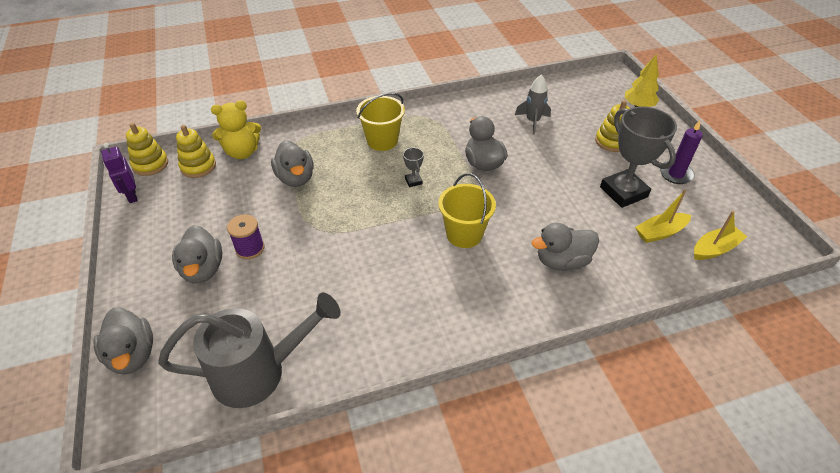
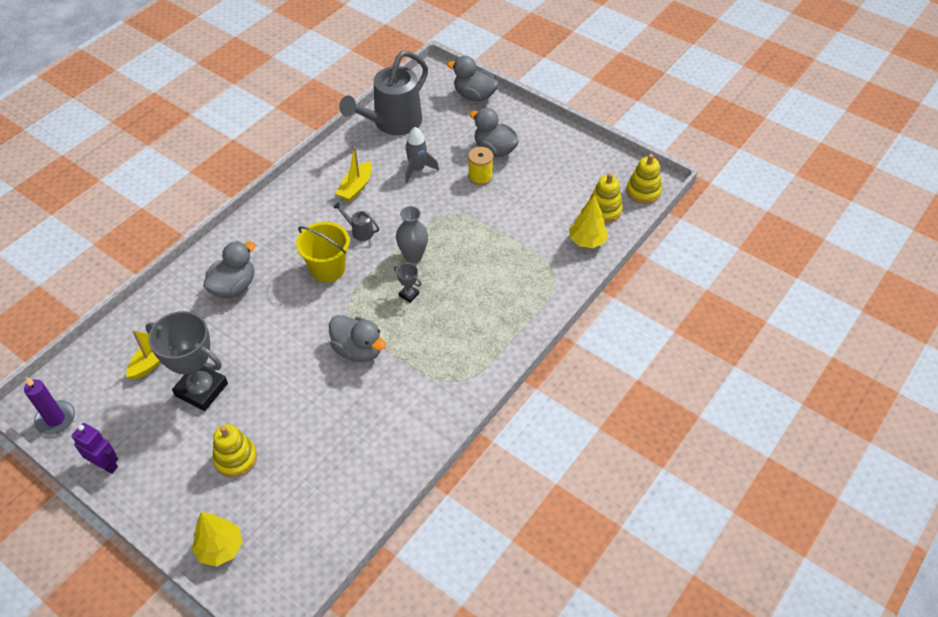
camera: 145 degrees right, 5 degrees up
purple robot [101,143,138,203] -> purple robot moved to [72,423,118,474]
yellow teddy bear [211,100,261,159] -> yellow tree [569,195,608,248]
purple spool [227,214,265,259] -> yellow spool [468,147,493,185]
grey duck [271,140,314,187] -> none
yellow bucket [356,92,405,151] -> none
grey rocket [515,75,551,134] -> grey rocket moved to [405,127,439,183]
purple candle [660,120,703,184] -> purple candle moved to [24,377,75,435]
yellow boat [694,211,747,260] -> yellow boat moved to [335,147,372,202]
none -> grey watering can [333,202,379,241]
none -> grey vase [396,206,428,263]

